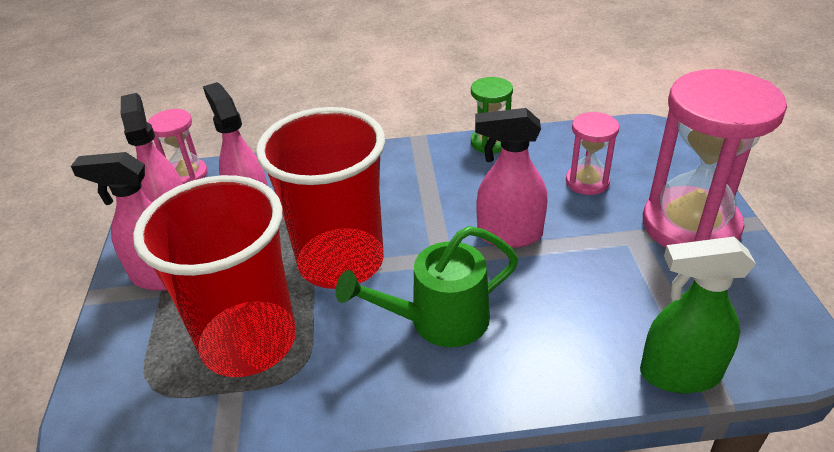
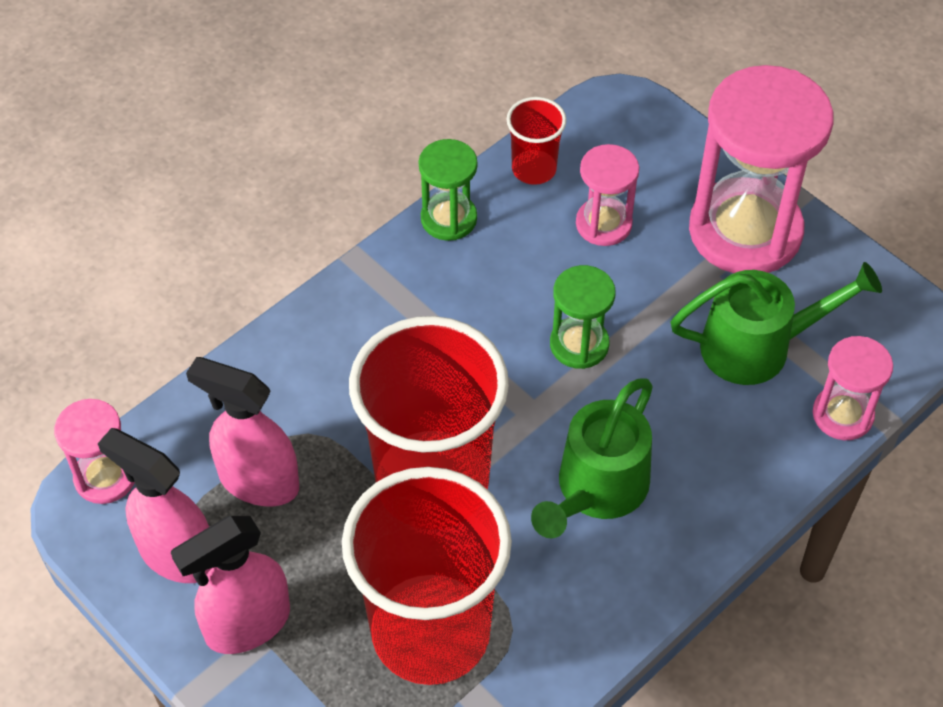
camera: 40 degrees left, 15 degrees up
pink spray bottle [475,108,548,248] -> green hourglass [550,265,616,369]
green spray bottle [640,237,756,393] -> pink hourglass [813,336,893,440]
none -> red cup [506,97,567,185]
none -> green watering can [671,262,882,385]

